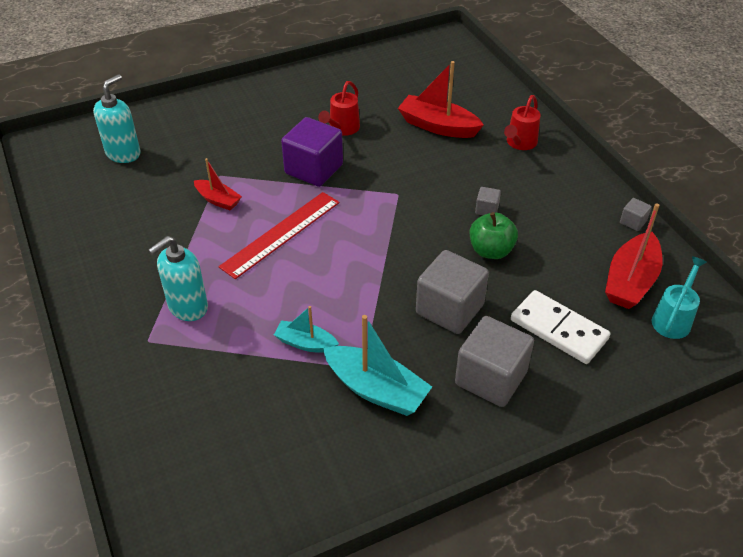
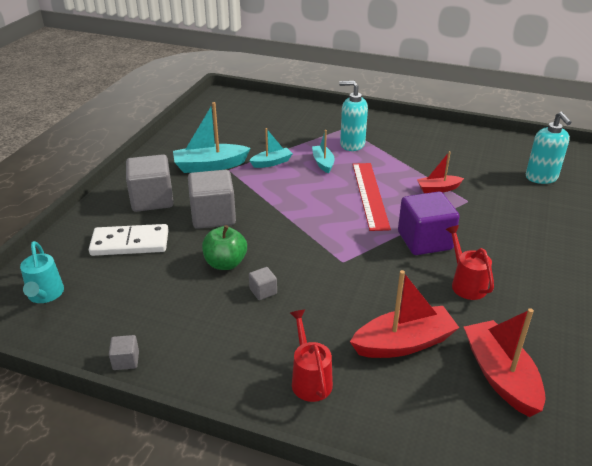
camera: 135 degrees right, 10 degrees down
turquoise soap dispenser [149,236,208,321] -> turquoise soap dispenser turned 75 degrees counterclockwise [339,81,368,151]
red boat [605,203,663,309] -> red boat moved to [464,308,546,417]
none -> turquoise boat [312,130,335,174]

